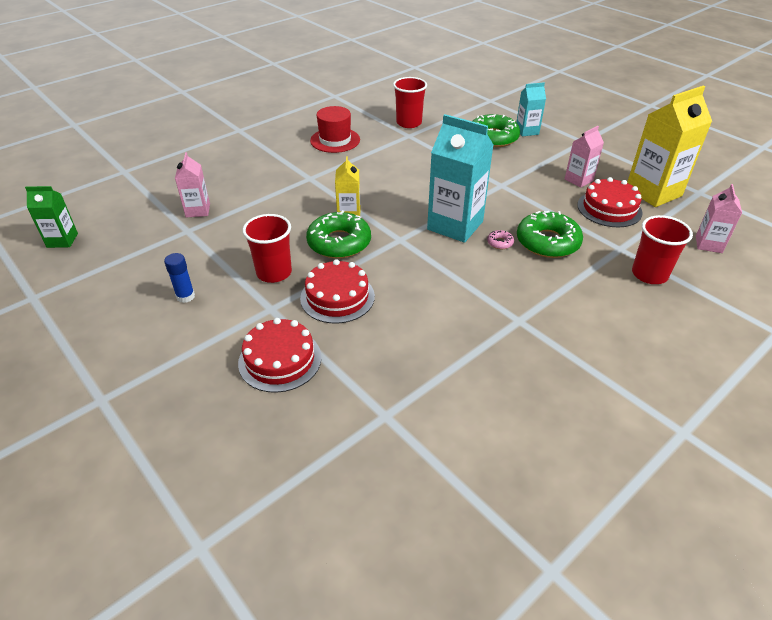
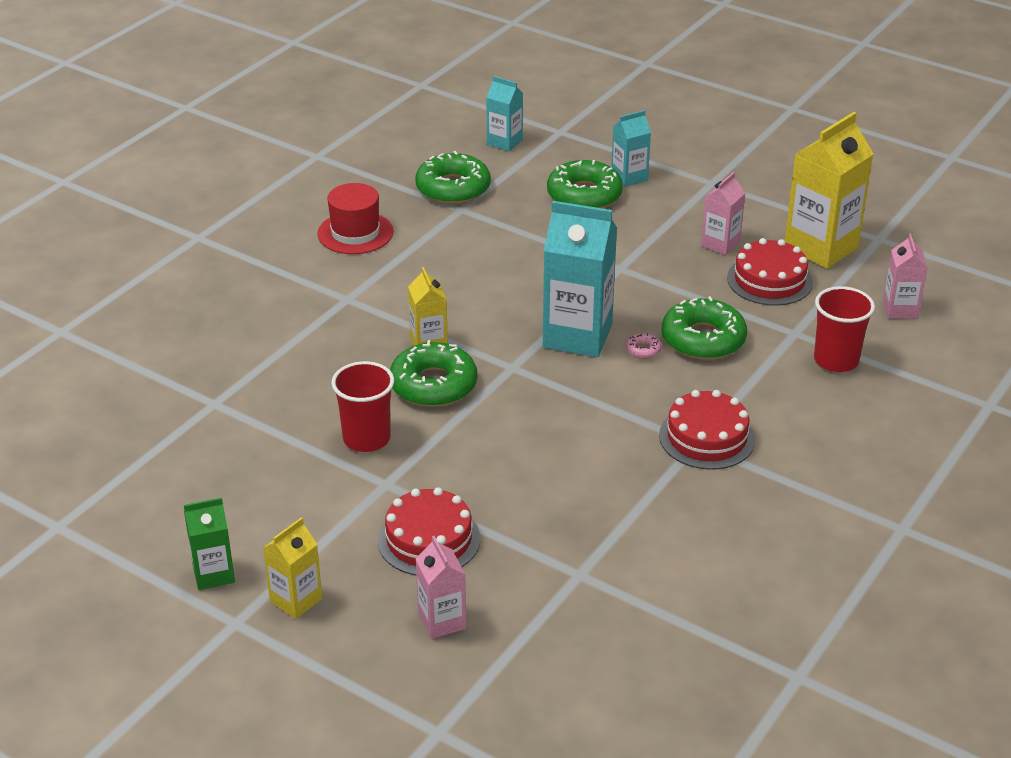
camera: 15 degrees left, 5 degrees down
green carton [25,186,78,248] -> green carton moved to [184,497,235,590]
blue glue stick [164,253,195,303] -> none
pink carton [175,152,210,217] -> pink carton moved to [416,536,466,639]
red cake [300,259,375,324] -> red cake moved to [659,390,755,470]
red cup [393,77,427,128] -> green donut [415,151,491,204]
none -> yellow carton [263,517,322,619]
none -> turquoise carton [486,76,523,151]

